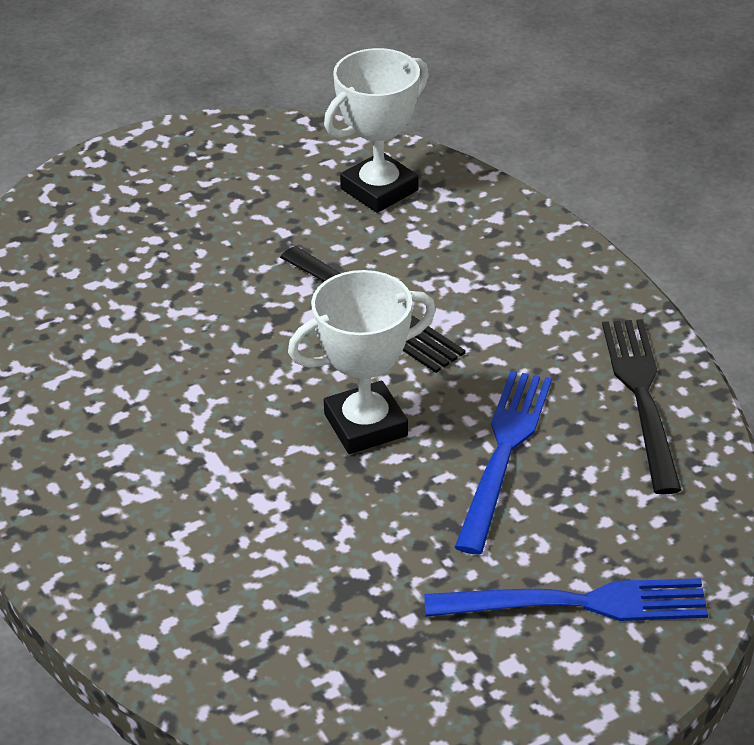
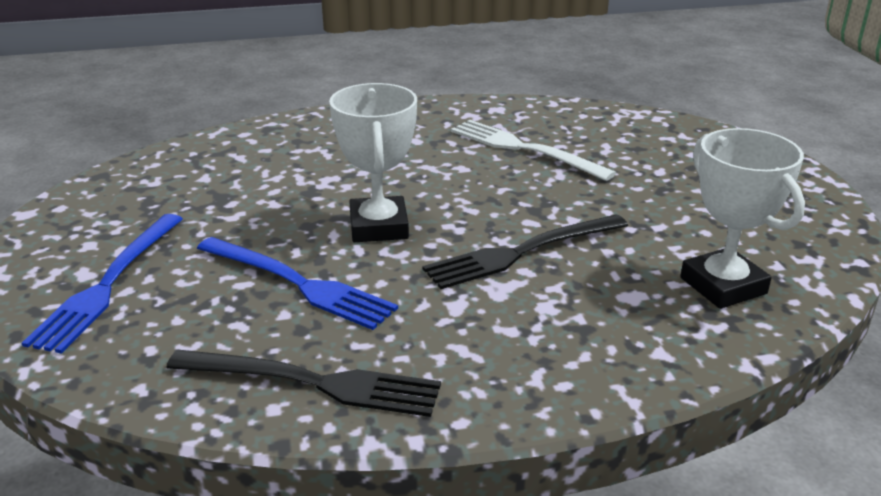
camera: 105 degrees right, 10 degrees down
none -> white fork [451,120,616,181]

